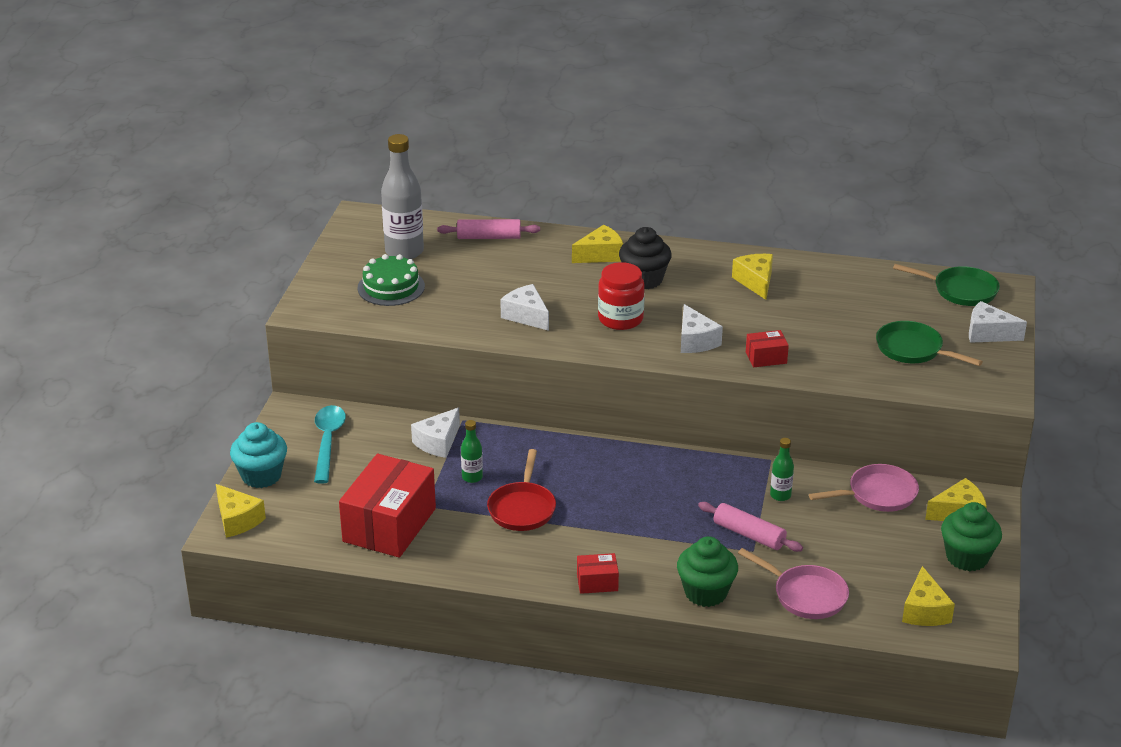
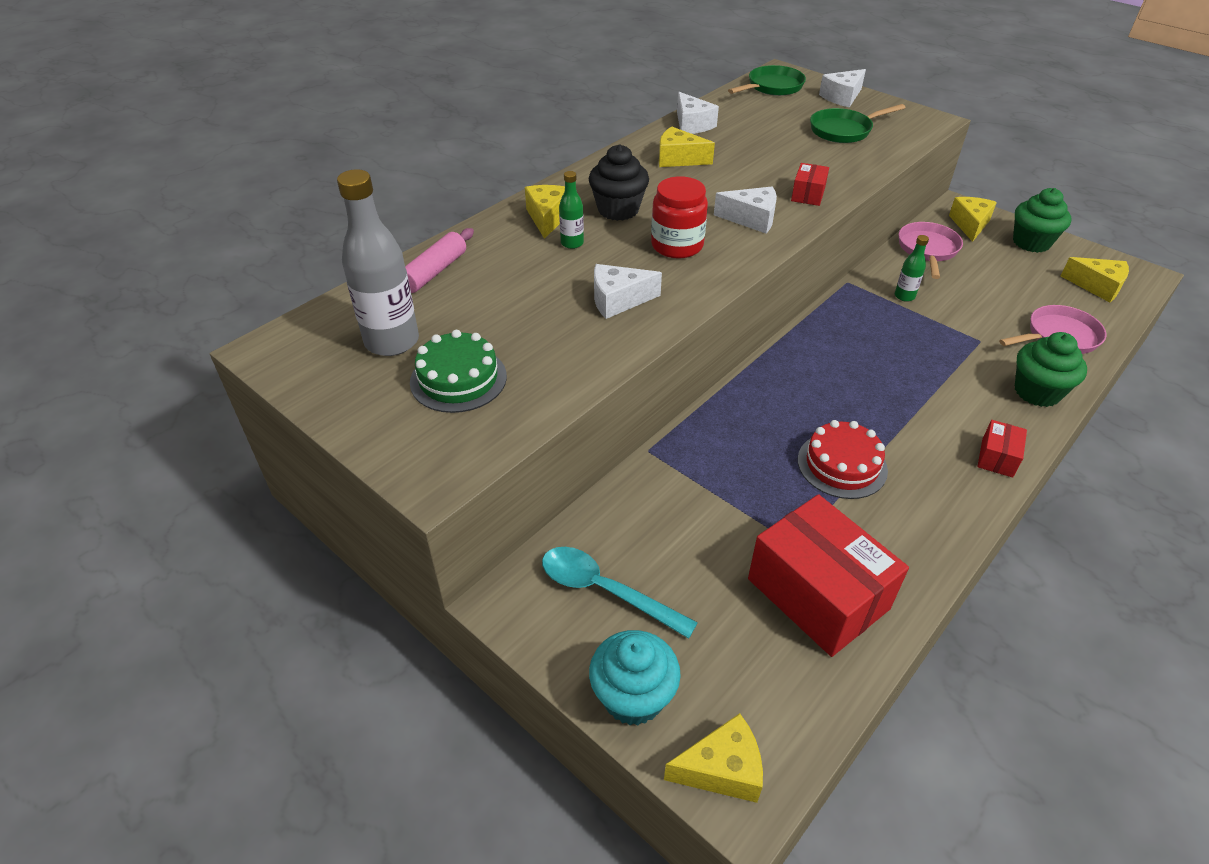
camera: 60 degrees left, 10 degrees up
white cheese [411,408,460,458] -> white cheese moved to [677,92,719,134]
green bottle [461,420,483,483] -> green bottle moved to [559,171,584,249]
red pan [487,449,556,531] -> red cake [798,420,888,499]
pink rolling pin [698,502,803,552] -> none

